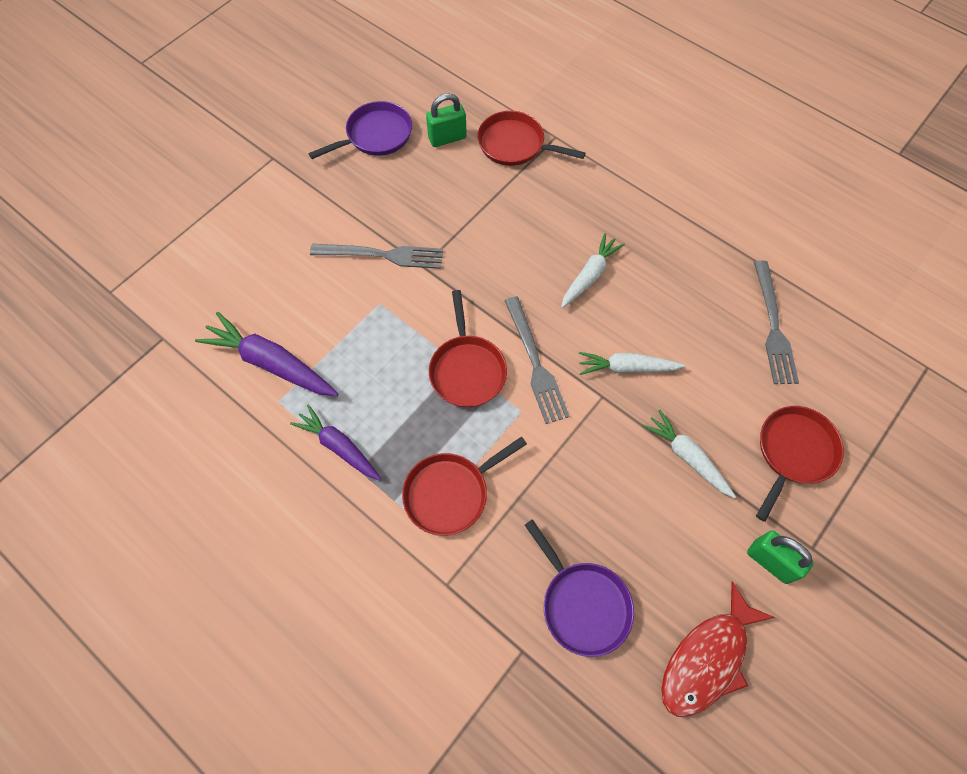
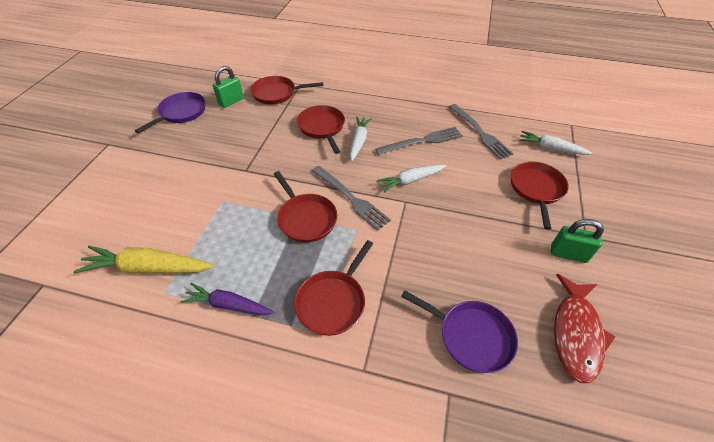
camera: 25 degrees left, 15 degrees down
purple carrot [195,312,339,396] -> yellow carrot [73,246,214,274]
grey fork [310,244,443,269] -> grey fork moved to [375,127,463,155]
white carrot [642,410,736,498] -> white carrot moved to [519,131,592,155]
none -> red pan [297,105,345,154]

